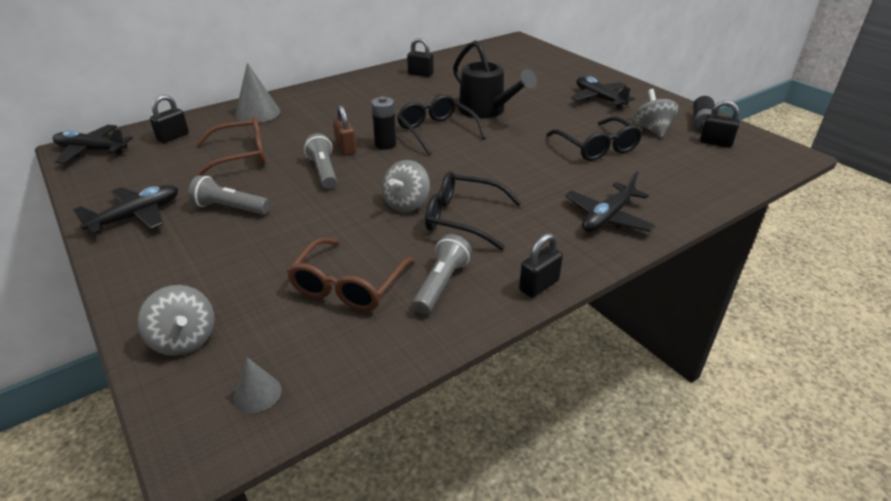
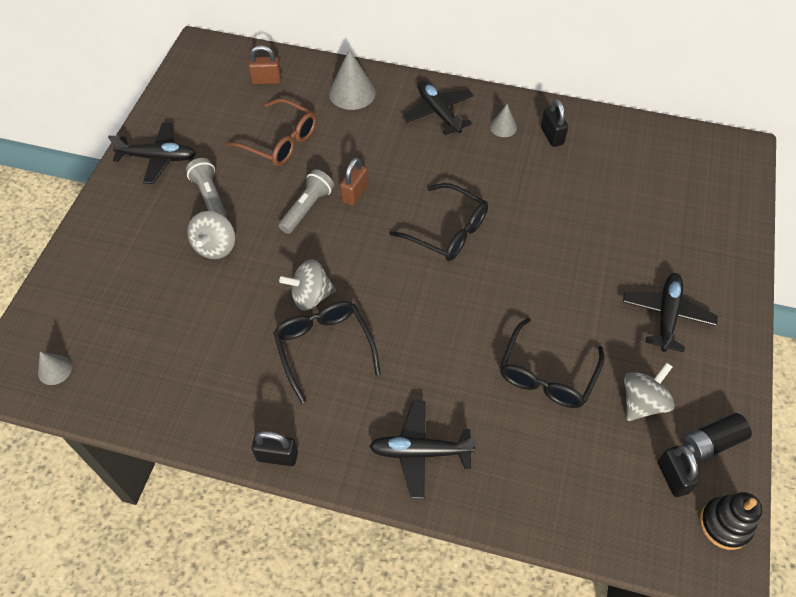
camera: 50 degrees right, 20 degrees up
black plane [53,125,133,164] -> black plane moved to [402,80,474,135]
grey spinning top [138,285,215,356] -> grey spinning top moved to [187,211,235,259]
black padlock [150,95,189,143] -> brown padlock [248,45,281,84]
brown glasses [287,238,415,311] -> none
black battery [371,96,396,150] -> none
black glasses [397,95,486,155] -> black glasses turned 105 degrees clockwise [389,183,488,261]
grey flashlight [412,234,472,314] -> none
black watering can [453,40,537,118] -> none
none -> grey cone [490,104,517,137]
none -> black stacking toy [700,492,762,550]

